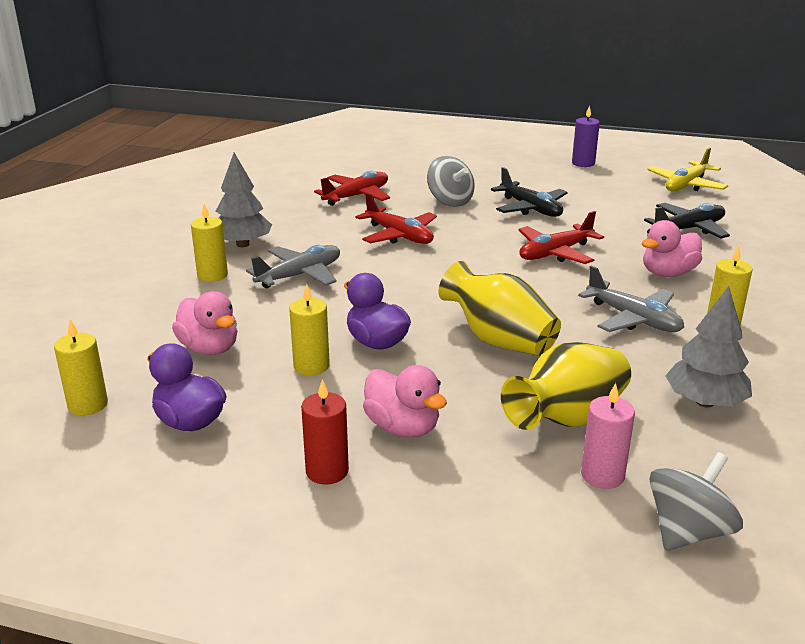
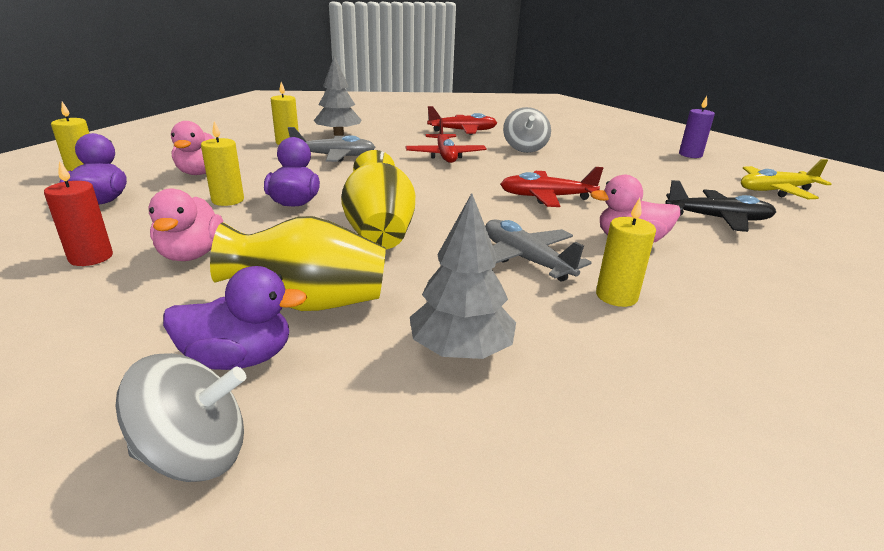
camera: 35 degrees right, 0 degrees up
black plane [491,167,568,217] -> none
grey plane [578,266,684,332] -> grey plane turned 150 degrees clockwise [485,220,592,282]
pink candle [581,383,635,489] -> purple duck [163,266,307,370]

